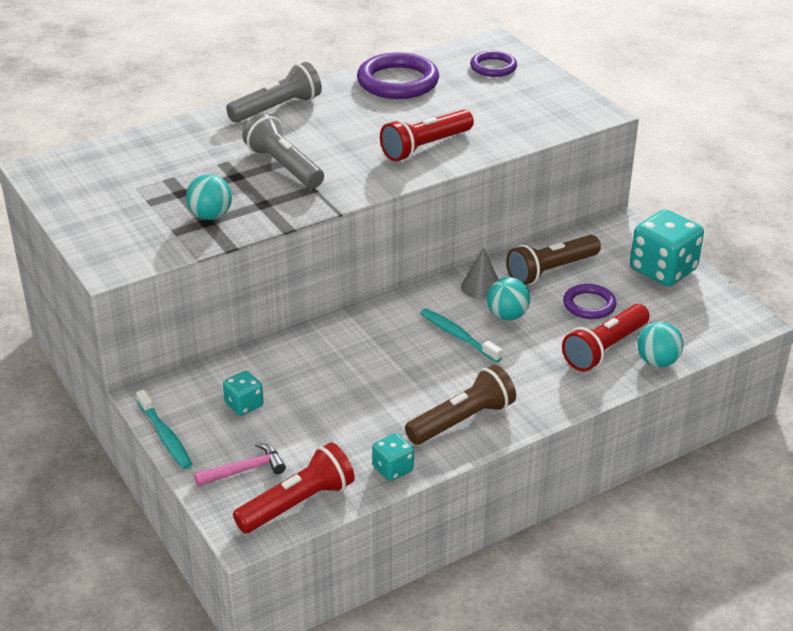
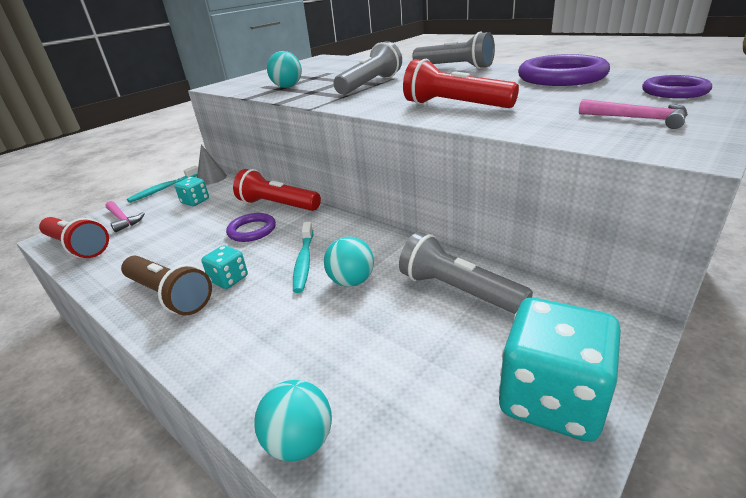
camera: 75 degrees right, 5 degrees down
turquoise dice [372,433,414,481] -> turquoise dice moved to [201,245,248,289]
turquoise toothbrush [420,309,503,363] -> turquoise toothbrush turned 150 degrees clockwise [293,222,313,293]
grey cone [461,247,499,299] -> grey cone moved to [197,145,227,185]
brown flashlight [506,235,601,285] -> grey flashlight [399,232,533,314]
red flashlight [562,304,650,372] -> red flashlight moved to [233,169,321,211]
purple ring [563,284,616,319] -> purple ring moved to [226,213,276,242]
none -> pink hammer [579,99,688,129]

